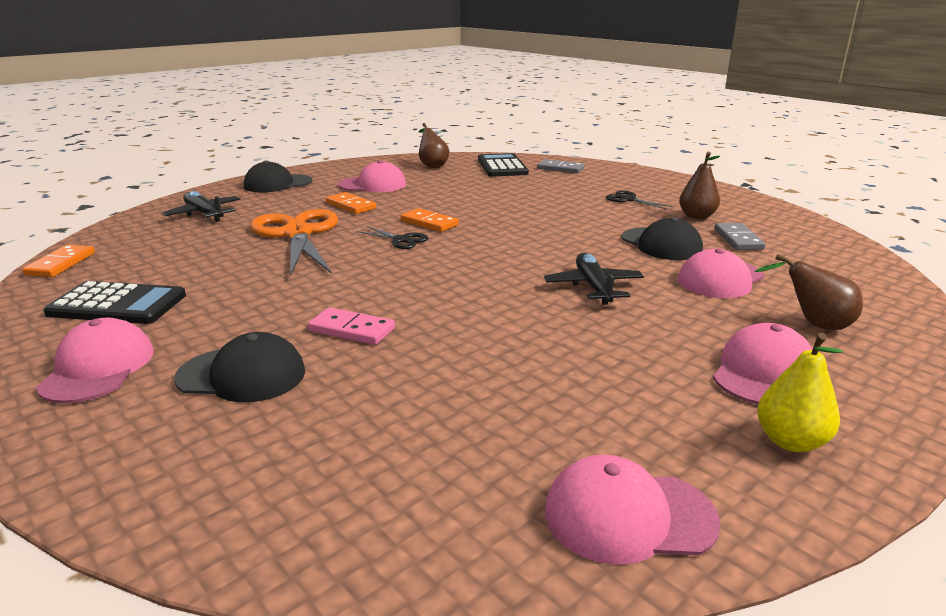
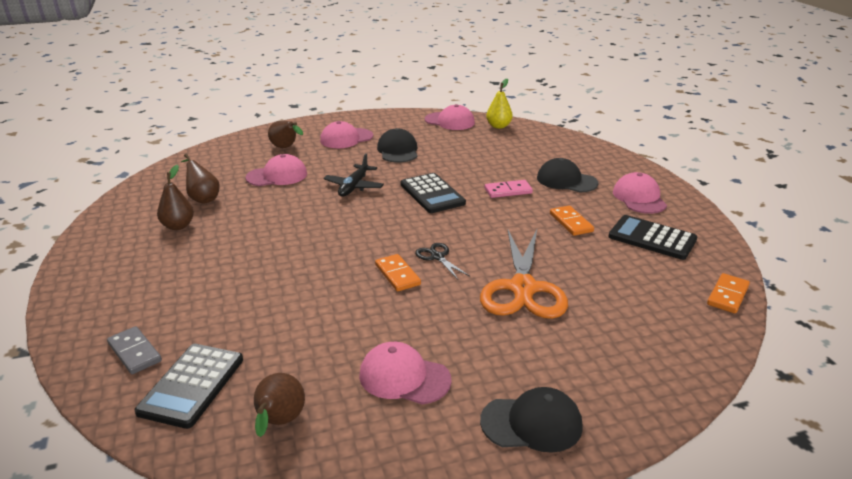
camera: 155 degrees left, 5 degrees up
pink cap [36,318,154,404] -> pink cap turned 150 degrees clockwise [613,172,667,214]
black plane [162,191,241,222] -> none
pink domino [308,307,395,345] -> pink domino turned 60 degrees counterclockwise [484,180,533,198]
orange domino [326,192,376,214] -> orange domino moved to [550,206,594,236]
black scissors [606,190,673,209] -> none
black cap [621,217,703,260] -> black cap moved to [377,128,417,163]
grey domino [714,223,766,250] -> brown pear [181,154,220,203]
yellow pear [757,332,843,452] -> yellow pear moved to [486,79,513,129]
none -> black calculator [401,173,466,213]

